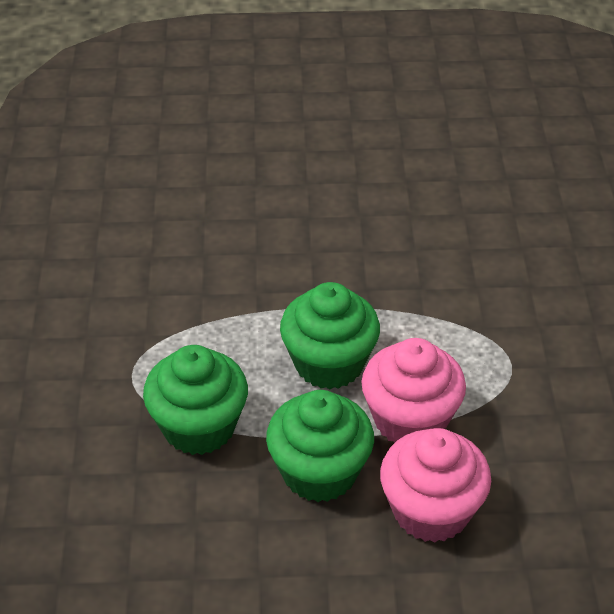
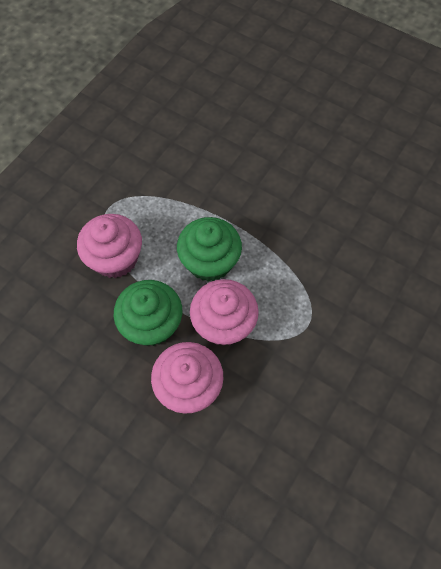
camera: 35 degrees right, 20 degrees up
green cupcake [143,345,248,455] -> pink cupcake [77,214,142,278]

